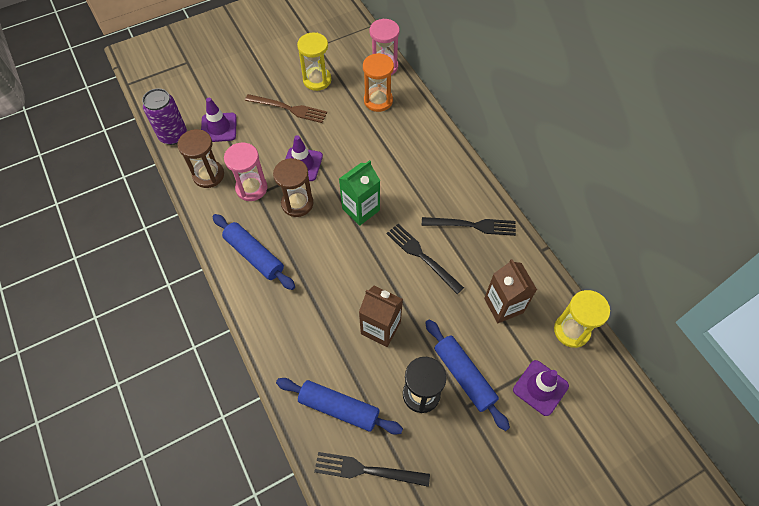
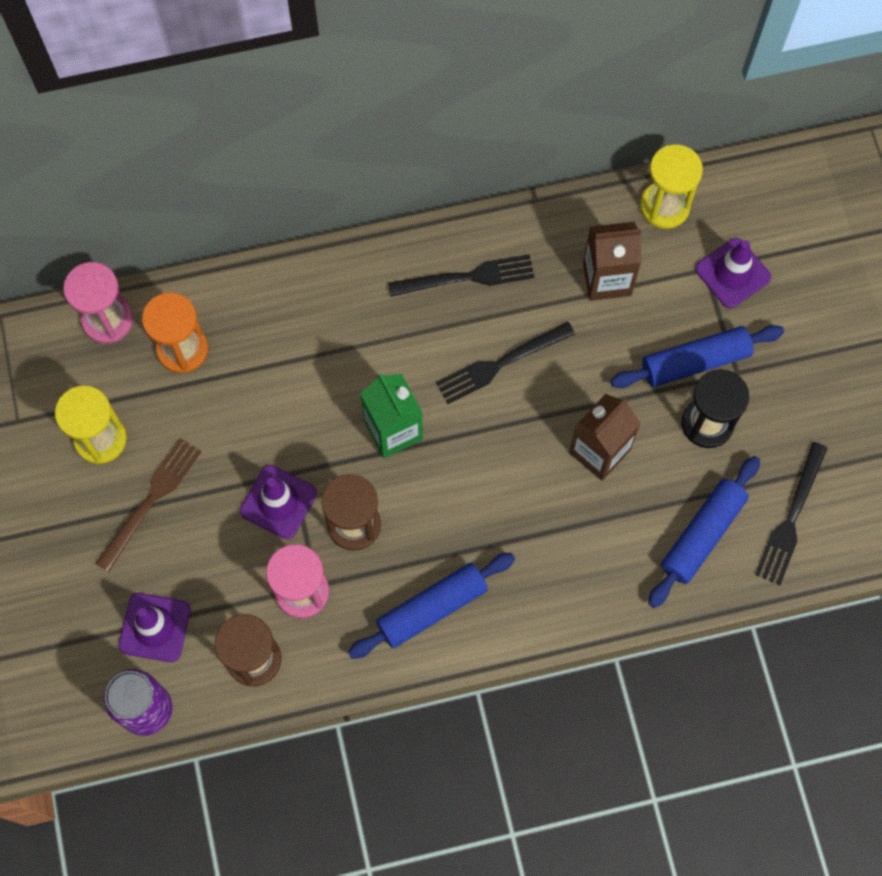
camera: 75 degrees left, 10 degrees up
black fork [422,217,516,236] -> black fork turned 60 degrees clockwise [388,254,534,297]

